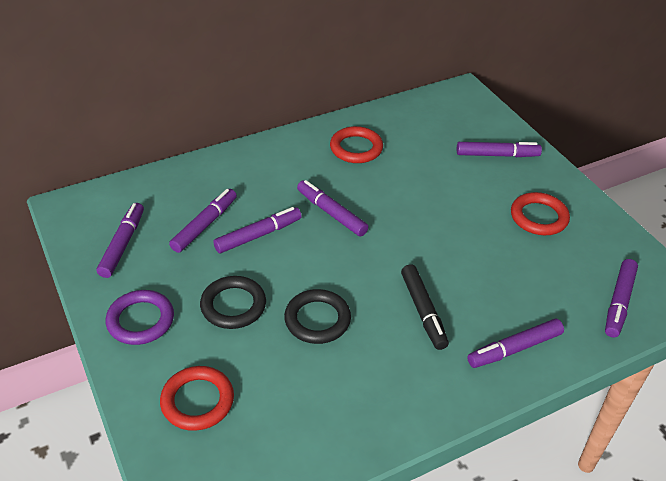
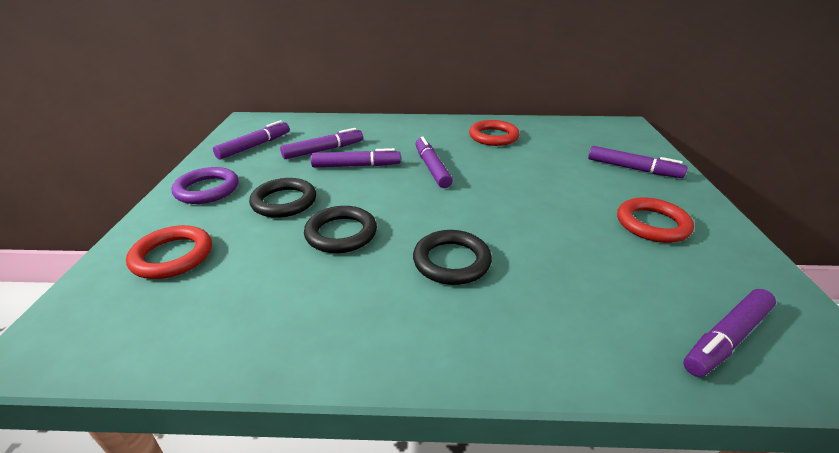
camera: 30 degrees right, 10 degrees down
black marker [401,264,449,350] -> black ring [413,230,492,285]
purple marker [467,319,564,368] -> none

